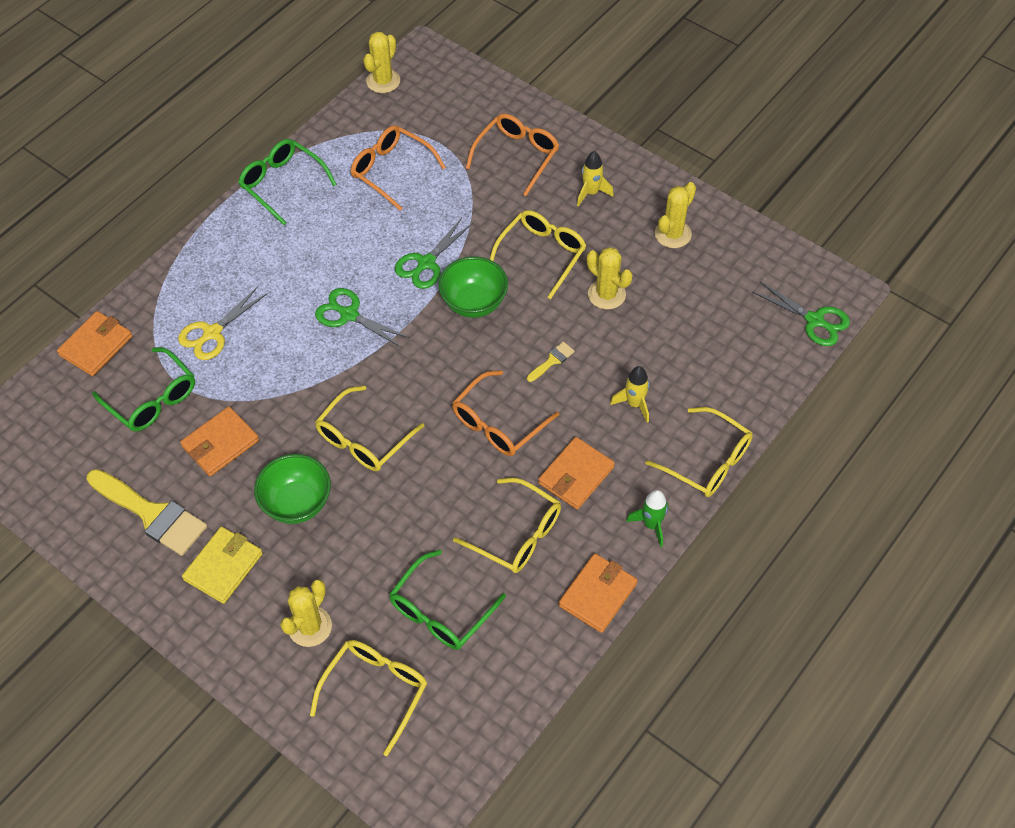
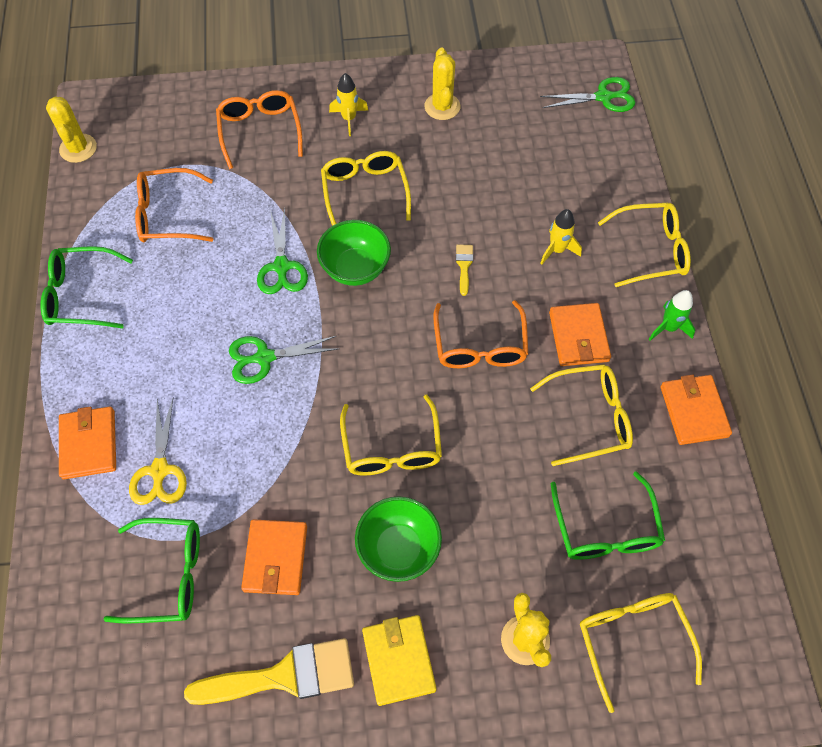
camera: 45 degrees left, 5 degrees up
orange wallet [57,311,132,376] -> orange wallet moved to [59,407,116,479]
yellow cactus [587,247,633,310] -> none

